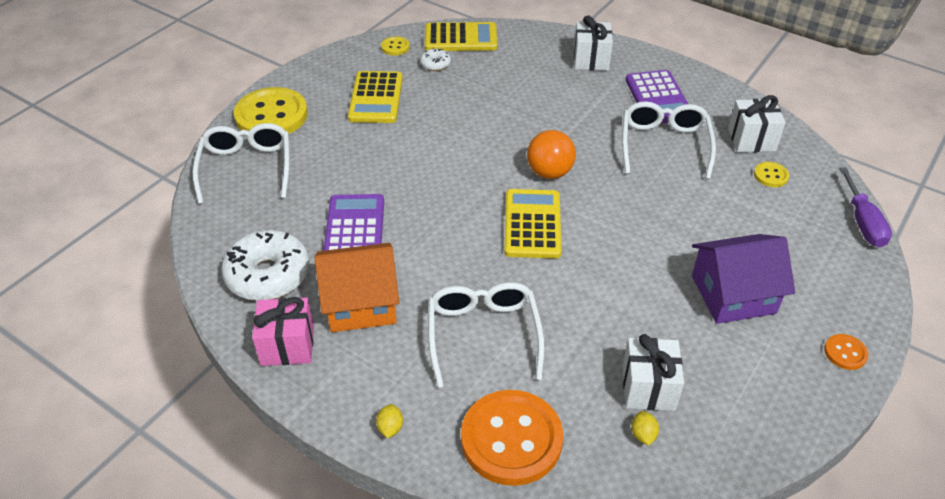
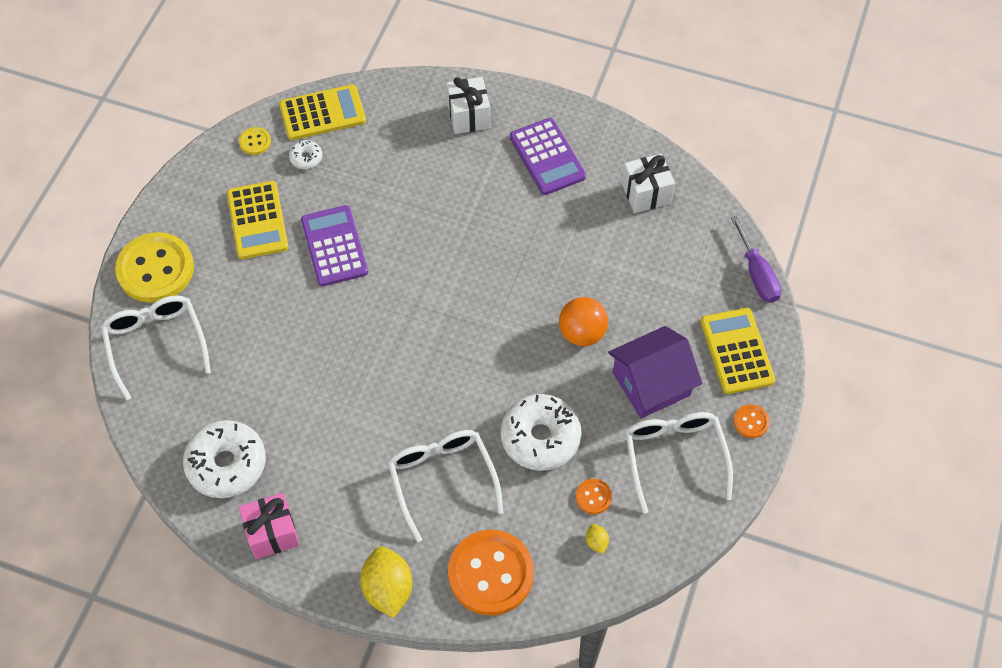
camera: 15 degrees left, 15 degrees up
orange house [314,243,400,332] -> none
purple calculator [323,194,384,251] -> purple calculator moved to [301,205,368,286]
yellow lemon [376,404,403,438] -> yellow lemon [360,546,413,618], size x2.24
yellow calculator [504,189,562,258] -> yellow calculator moved to [701,308,775,394]
orange ball [527,130,576,179] -> orange ball moved to [559,297,608,346]
white glasses [622,101,716,179] -> white glasses moved to [625,412,733,513]
white gift [622,334,684,411] -> orange button [576,479,612,514]
yellow button [754,162,789,187] -> none
none -> white donut [501,394,582,471]

